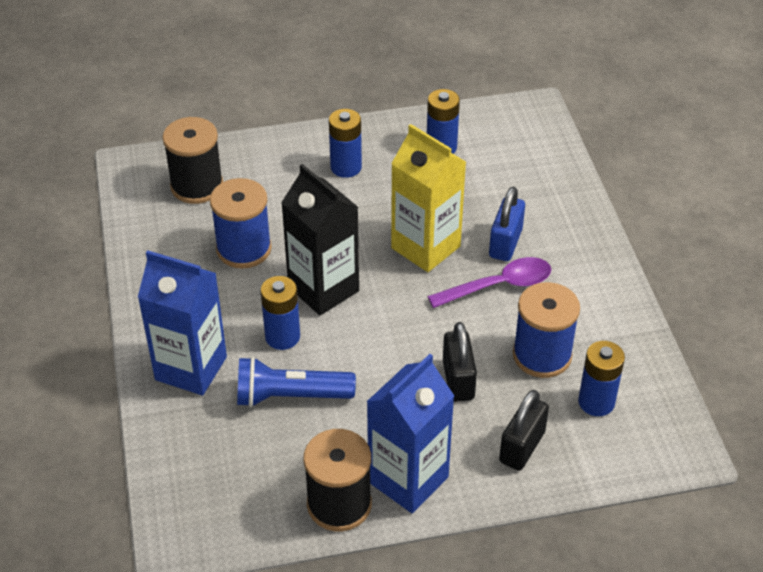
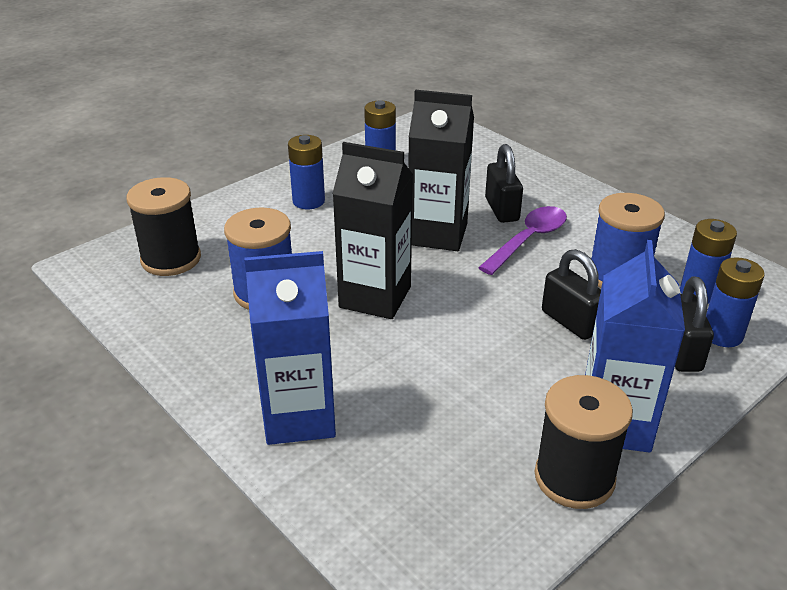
camera: 30 degrees left, 10 degrees down
blue flashlight [237,357,356,407] -> none
blue battery [260,276,300,350] -> blue battery moved to [706,257,765,347]
yellow carton [391,124,466,272] -> black carton [408,90,474,251]
blue padlock [489,187,525,261] -> black padlock [485,144,523,223]

